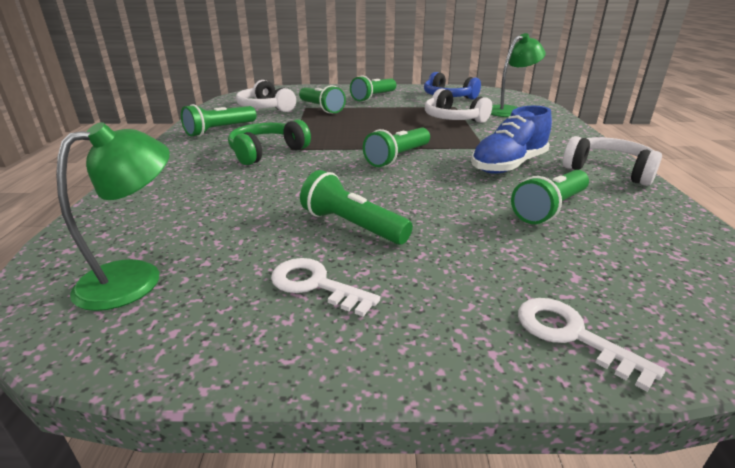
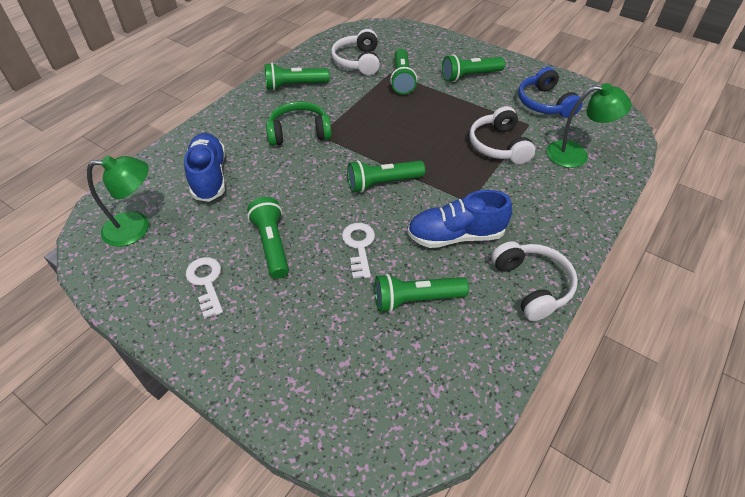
camera: 35 degrees right, 20 degrees up
white key [518,298,665,392] -> white key moved to [342,223,375,278]
none -> blue shoe [184,133,225,202]

